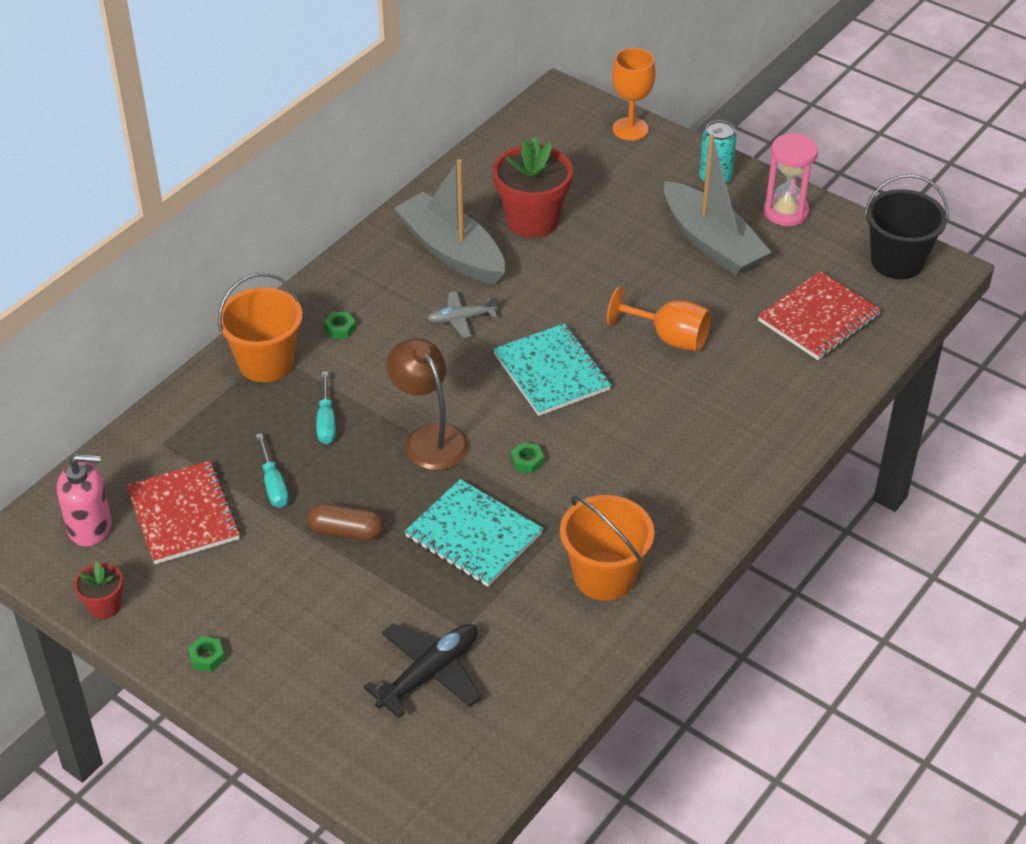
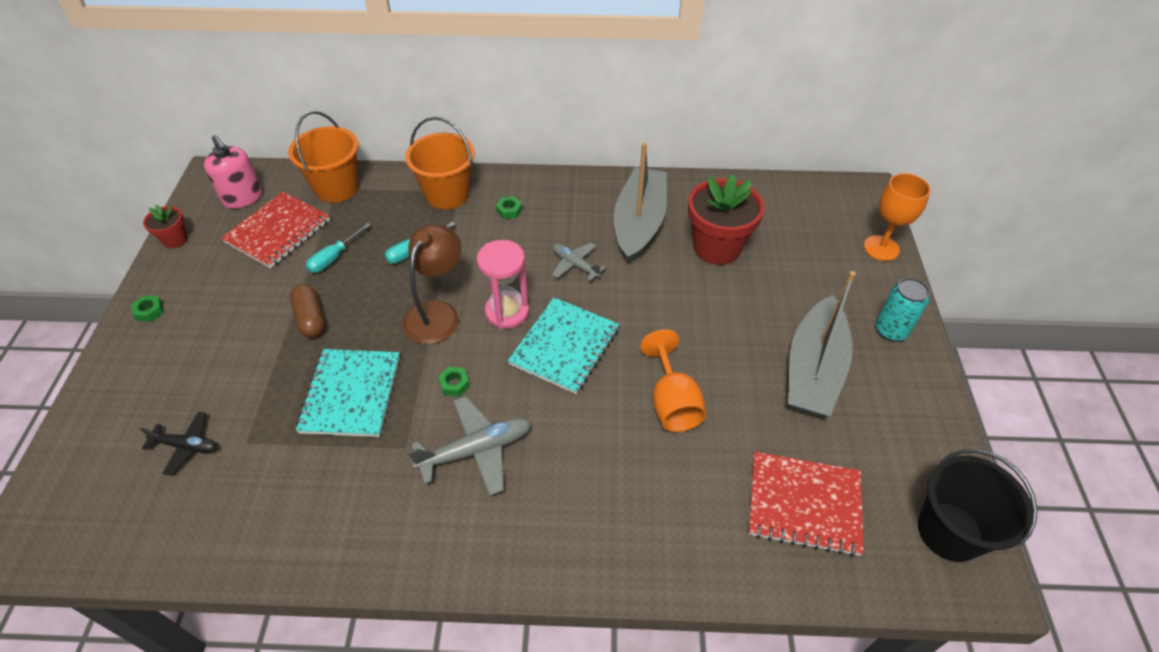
camera: 55 degrees right, 5 degrees up
black plane [364,623,482,718] -> black plane [139,412,218,475], size x0.62
orange bucket [560,495,654,601] -> orange bucket moved to [288,111,359,203]
pink hourglass [764,133,818,226] -> pink hourglass moved to [477,240,529,329]
none -> grey plane [408,396,531,496]

